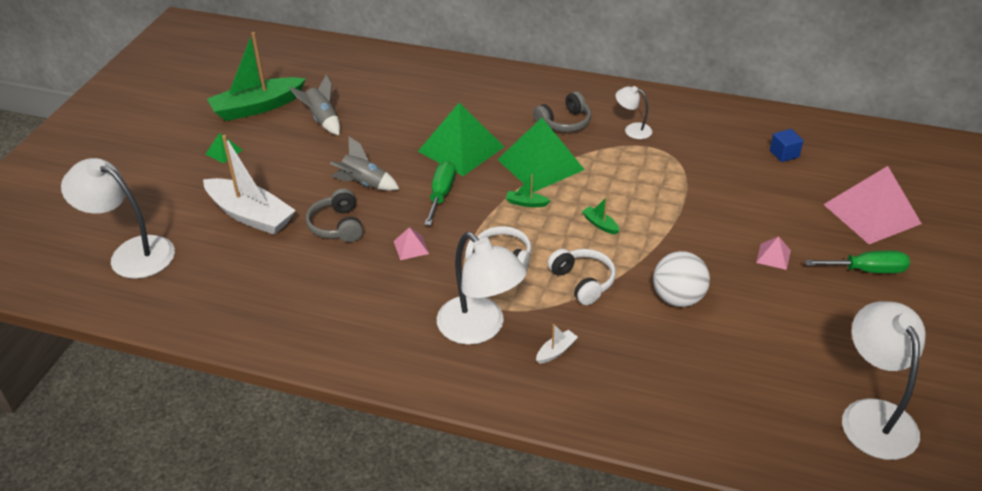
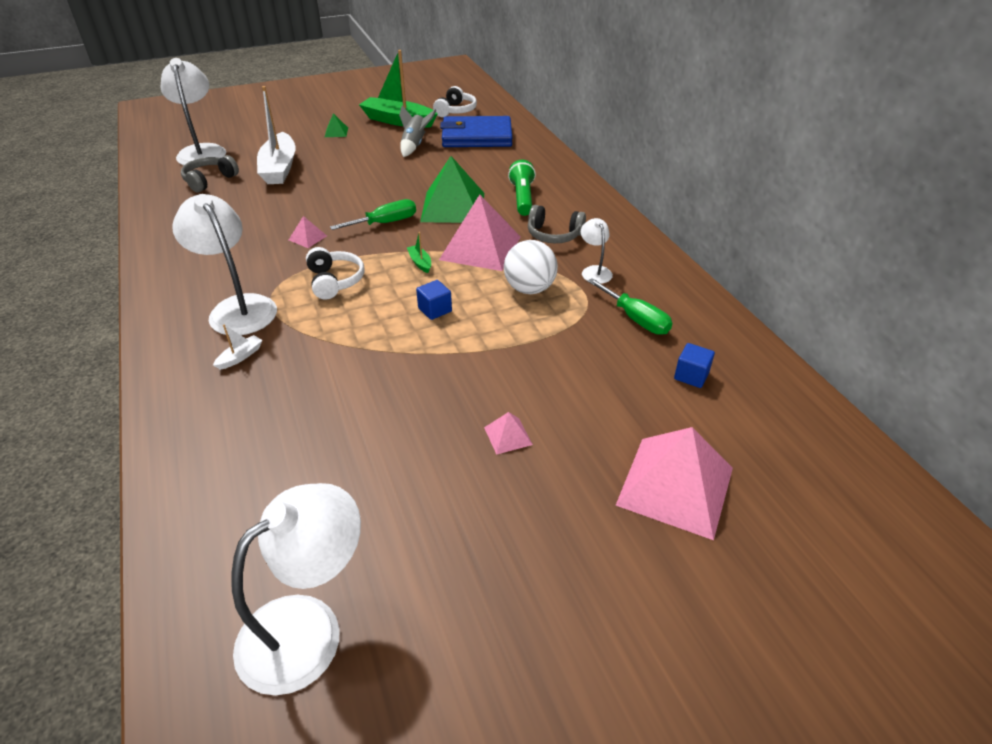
camera: 50 degrees right, 0 degrees up
grey headphones [306,188,363,242] -> grey headphones moved to [181,155,239,192]
grey rocket [330,137,399,191] -> none
white lamp [437,232,527,345] -> white lamp turned 135 degrees clockwise [172,194,277,335]
green pyramid [497,118,585,192] -> pink pyramid [439,195,521,271]
white boat [536,324,578,364] -> white boat turned 60 degrees counterclockwise [213,324,263,370]
white headphones [548,249,616,305] -> white headphones moved to [433,86,477,117]
green boat [582,197,619,235] -> blue cube [416,280,452,320]
white ball [653,251,710,307] -> white ball moved to [504,240,558,294]
green screwdriver [805,251,910,273] -> green screwdriver moved to [588,278,672,335]
none -> blue wallet [440,116,512,147]
none -> green flashlight [508,160,536,216]

